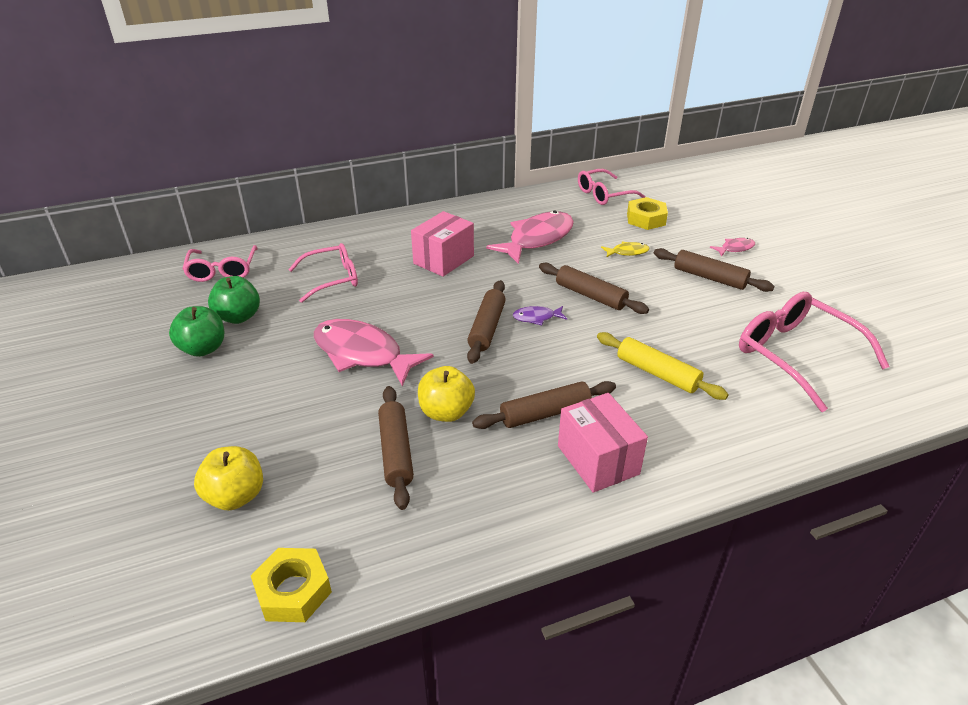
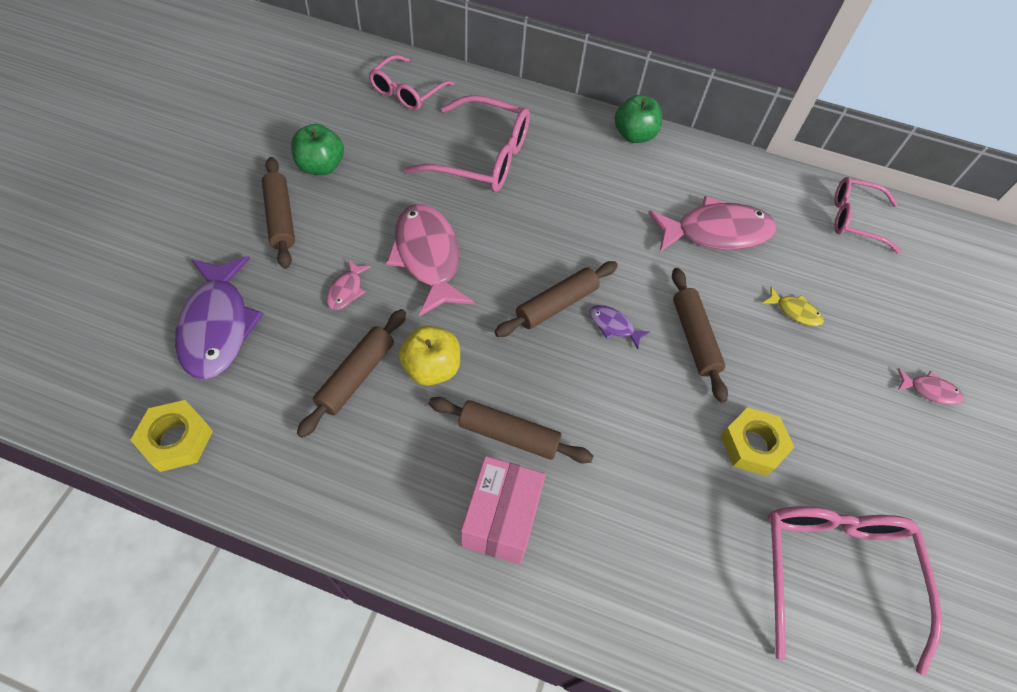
camera: 35 degrees right, 20 degrees up
yellow apple [194,446,263,510] -> purple fish [175,256,263,380]
green apple [208,276,260,324] -> green apple moved to [615,94,662,143]
pink glasses [288,243,358,303] -> pink glasses [404,95,530,192], size x1.53
pink box [411,211,474,277] -> none
yellow rolling pin [597,332,728,400] -> none
yellow nut [627,197,668,230] -> yellow nut moved to [721,407,794,476]
brown rolling pin [653,248,774,292] -> brown rolling pin moved to [262,157,295,269]
none -> pink fish [326,259,371,310]

